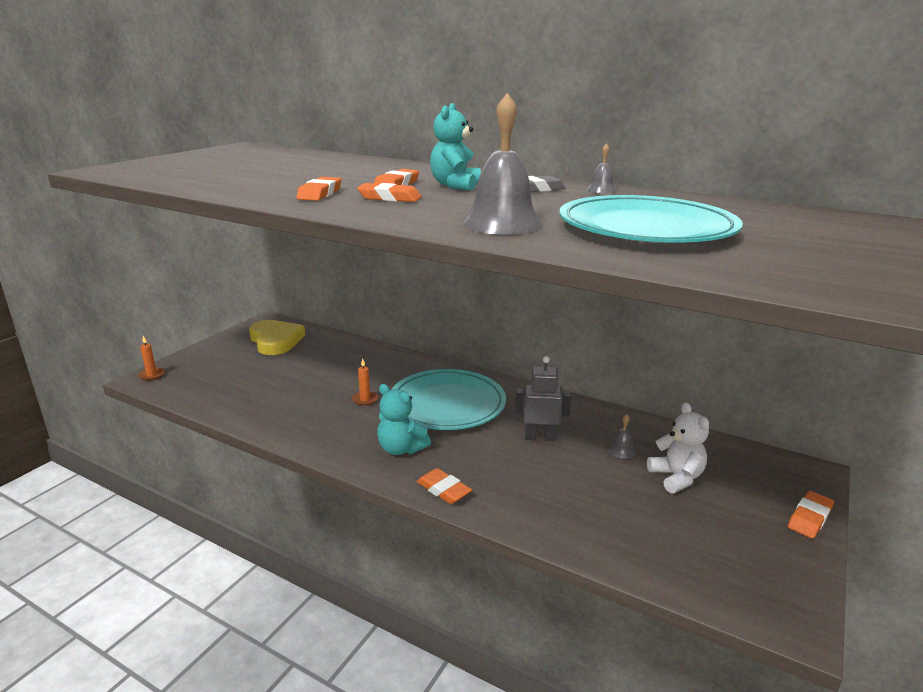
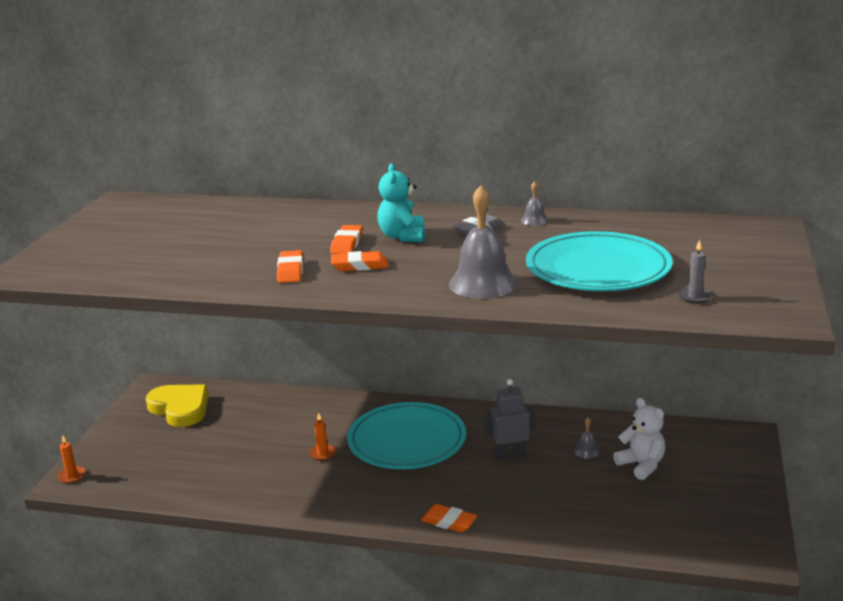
camera: 15 degrees left, 0 degrees up
turquoise teddy bear [377,384,431,455] -> none
orange eraser [788,491,834,539] -> none
none -> grey candle [678,239,713,303]

